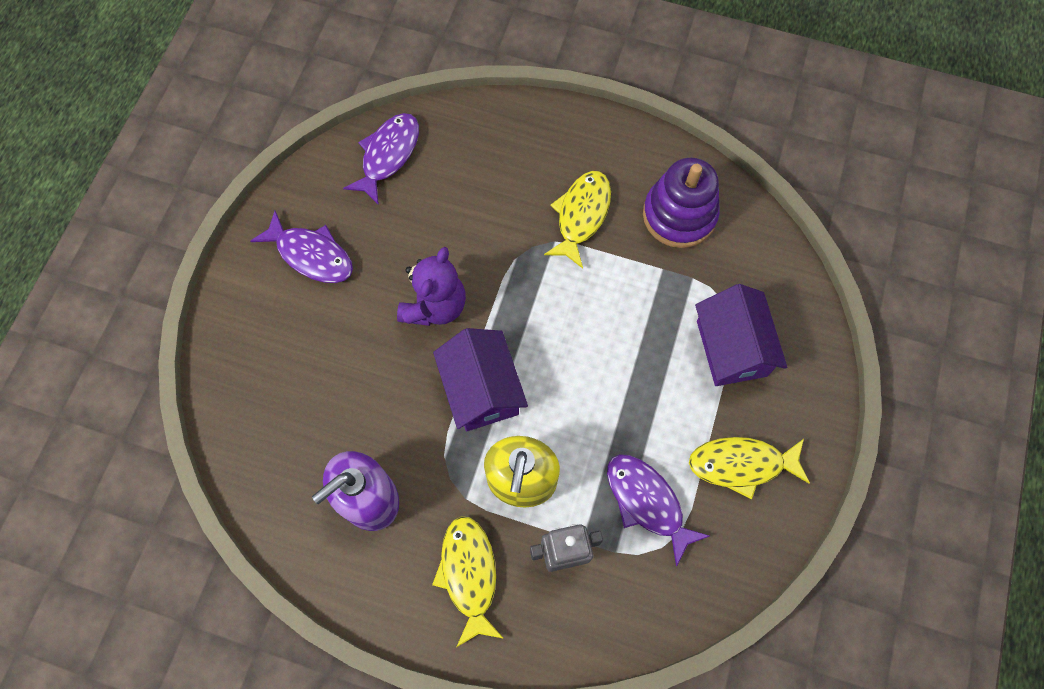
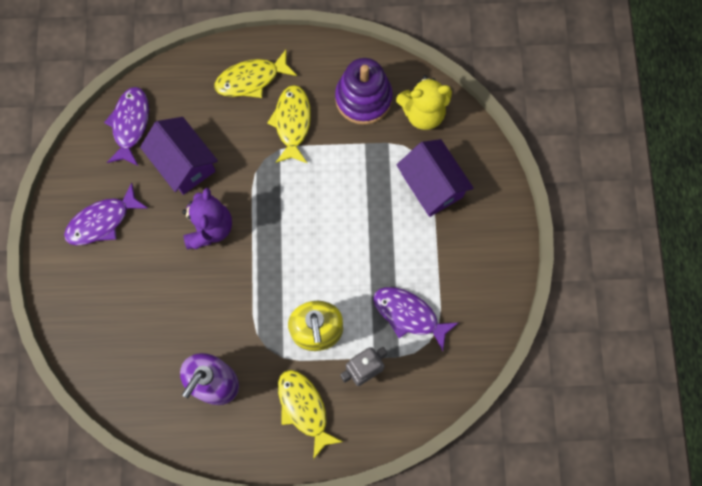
camera: 20 degrees left, 5 degrees up
purple fish [250,211,353,283] -> purple fish turned 135 degrees clockwise [64,183,148,246]
purple house [433,328,528,431] -> purple house moved to [140,117,218,195]
yellow fish [689,437,810,499] -> yellow fish moved to [214,50,297,98]
none -> yellow teddy bear [396,75,452,130]

